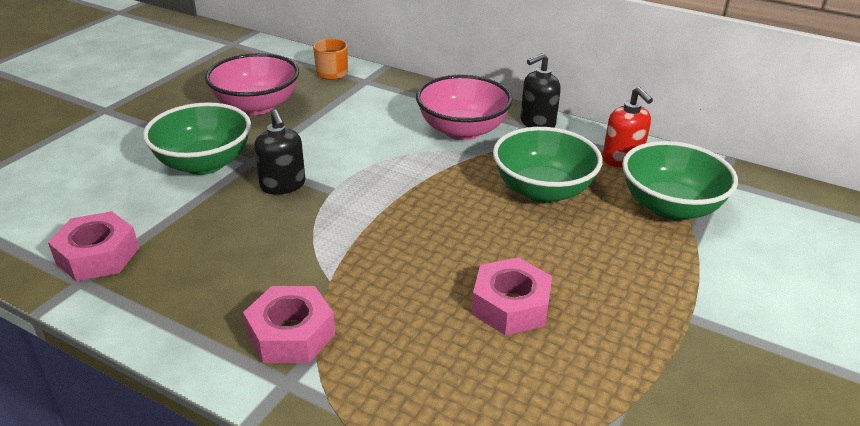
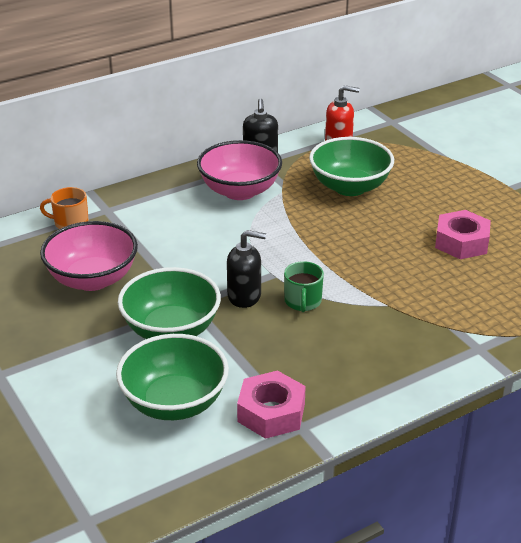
camera: 60 degrees left, 0 degrees up
pink nut [243,286,335,363] -> none
green bowl [622,141,738,220] -> green bowl moved to [116,334,229,420]
none -> green mug [284,261,324,312]

